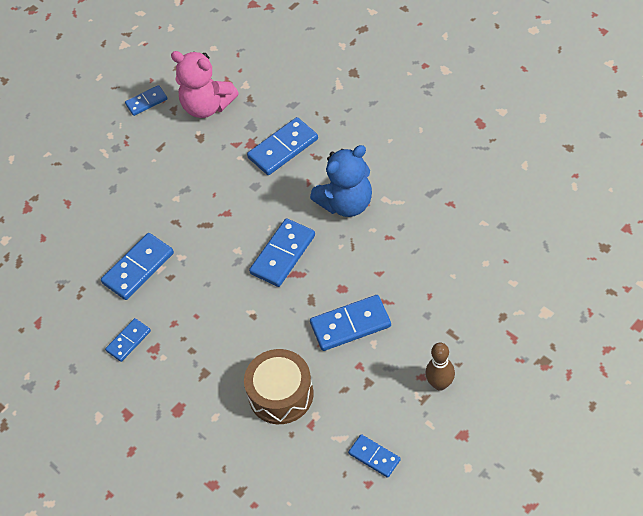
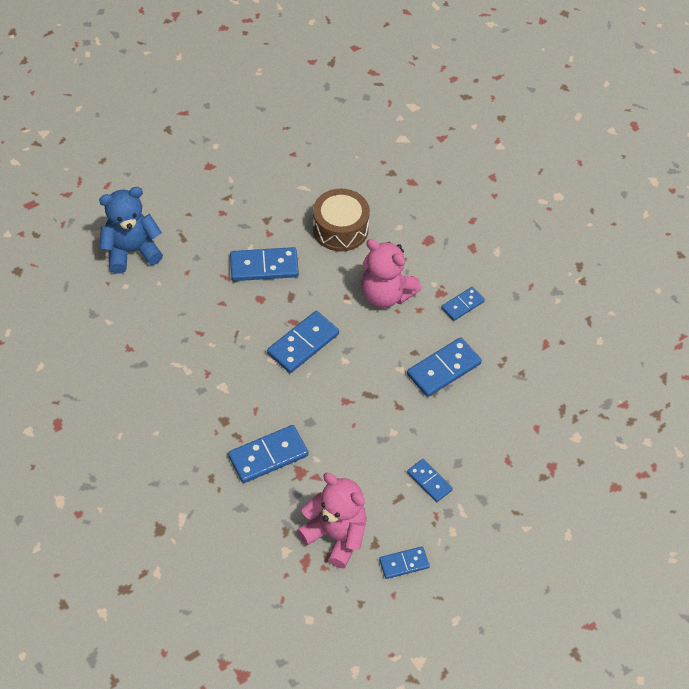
camera: 175 degrees left, 0 degrees up
blue teddy bear [310,145,372,217] -> blue teddy bear moved to [99,187,163,274]
blue domino [348,434,401,478] -> blue domino moved to [407,459,453,502]
brown bowling pin [425,343,455,391] -> none
none -> pink teddy bear [361,239,422,308]

